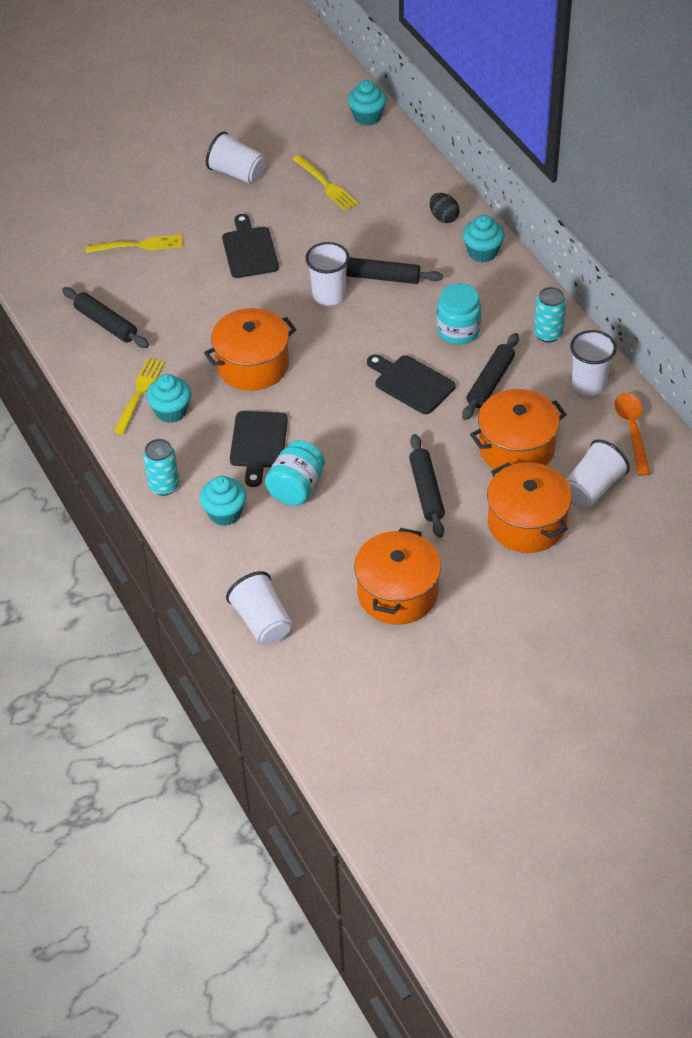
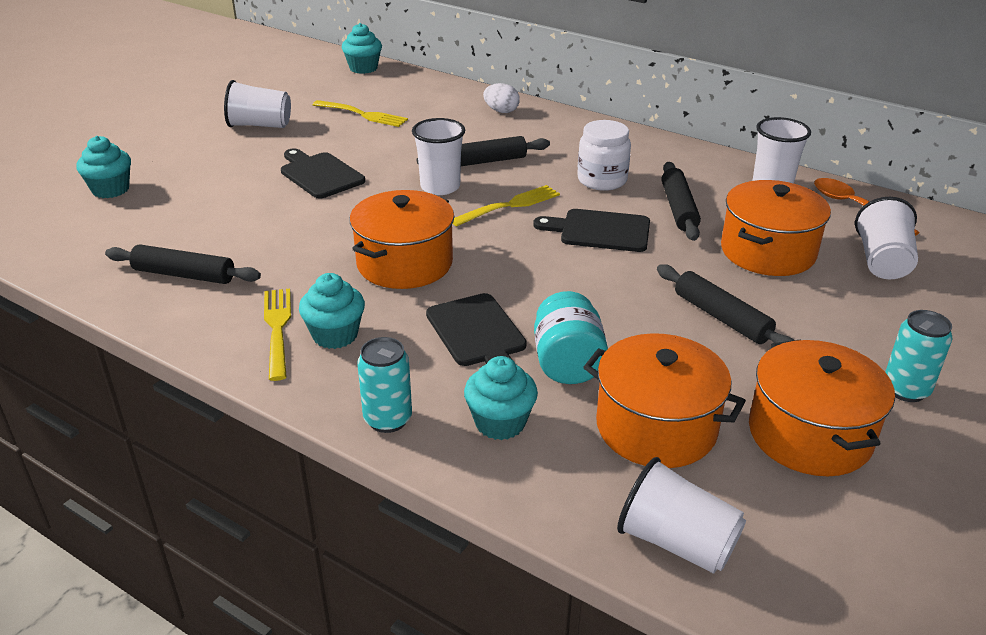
camera: 30 degrees left, 15 degrees down
yellow fork [86,234,183,253] -> yellow fork moved to [453,185,560,226]
black egg [430,193,460,223] -> white egg [483,83,520,113]
turquoise jar [437,283,481,345] -> white jar [577,120,631,191]
turquoise cupcake [462,215,505,262] -> turquoise cupcake moved to [76,136,131,198]
orange pot [487,462,572,553] -> orange pot moved to [583,333,746,468]
turquoise can [534,287,566,343] -> turquoise can moved to [885,310,953,402]

